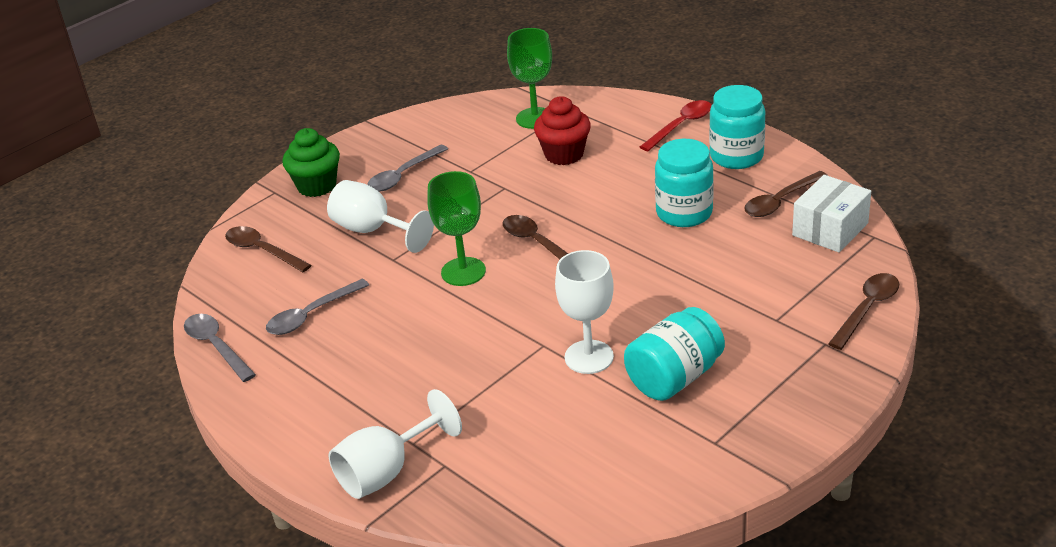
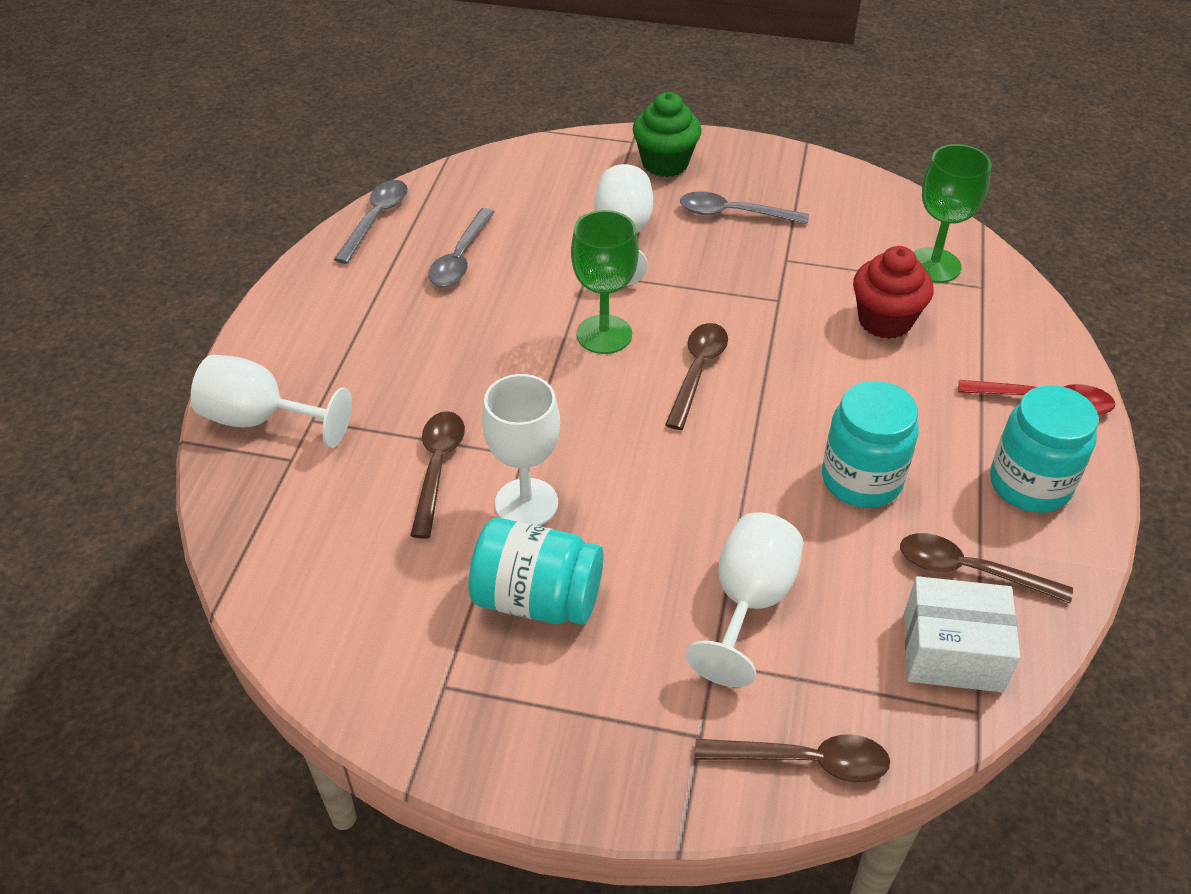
camera: 55 degrees right, 10 degrees up
brown spoon [225,226,311,272] -> brown spoon moved to [410,411,465,539]
grey spoon [266,279,369,335] -> grey spoon turned 90 degrees counterclockwise [428,208,495,287]
none -> white goblet [685,512,803,687]

